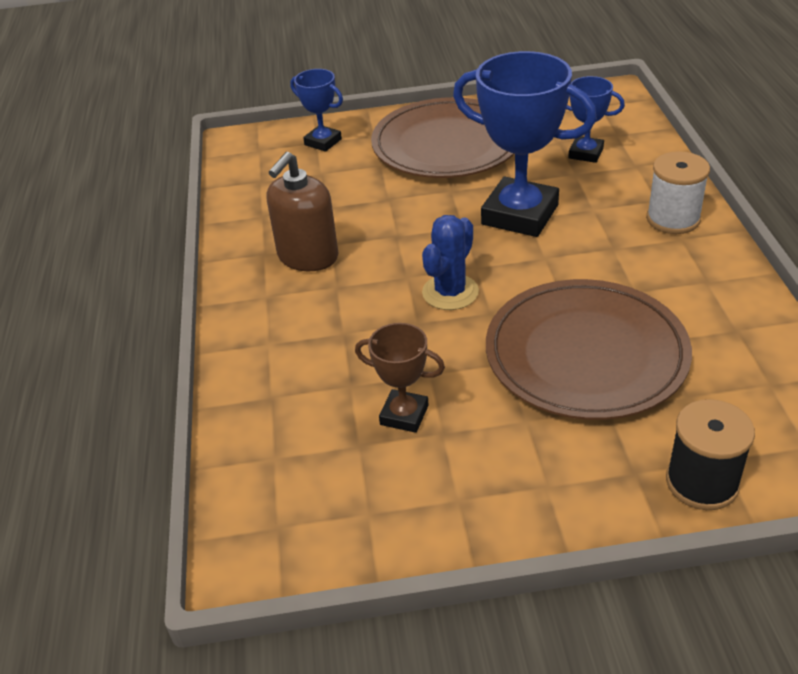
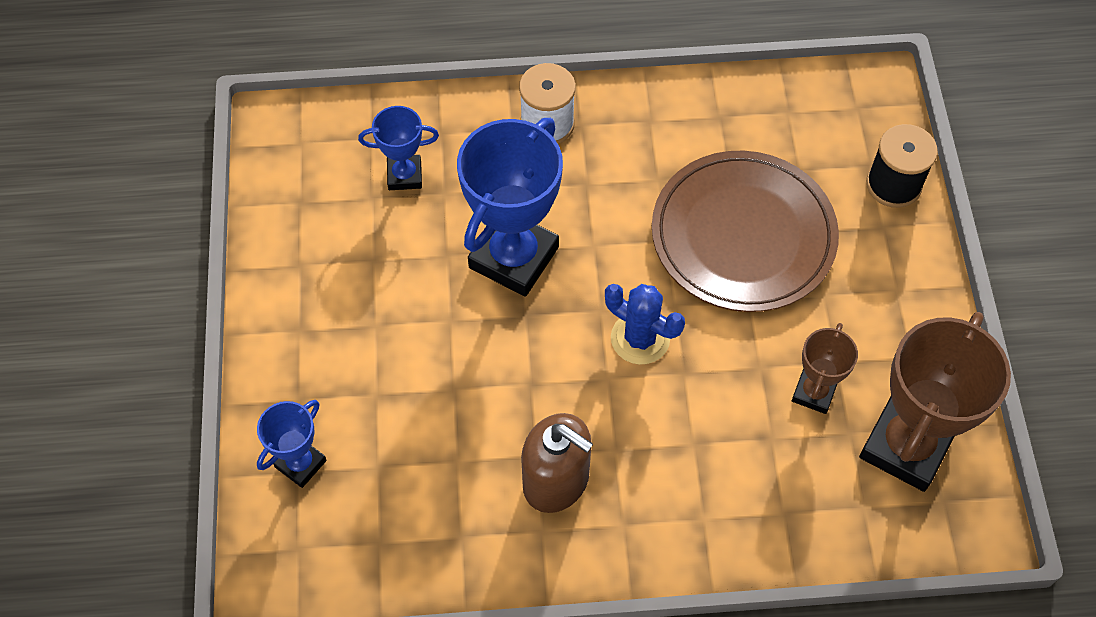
camera: 90 degrees left, 20 degrees up
brown plate [371,97,514,178] -> none
blue trophy [566,76,625,163] -> blue trophy turned 60 degrees clockwise [358,106,439,190]
none -> brown trophy [859,312,1011,492]

